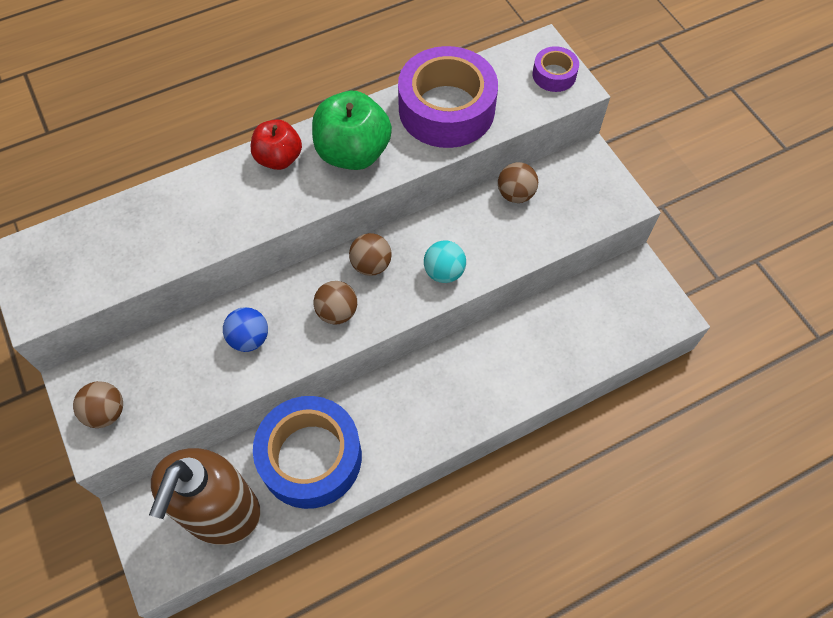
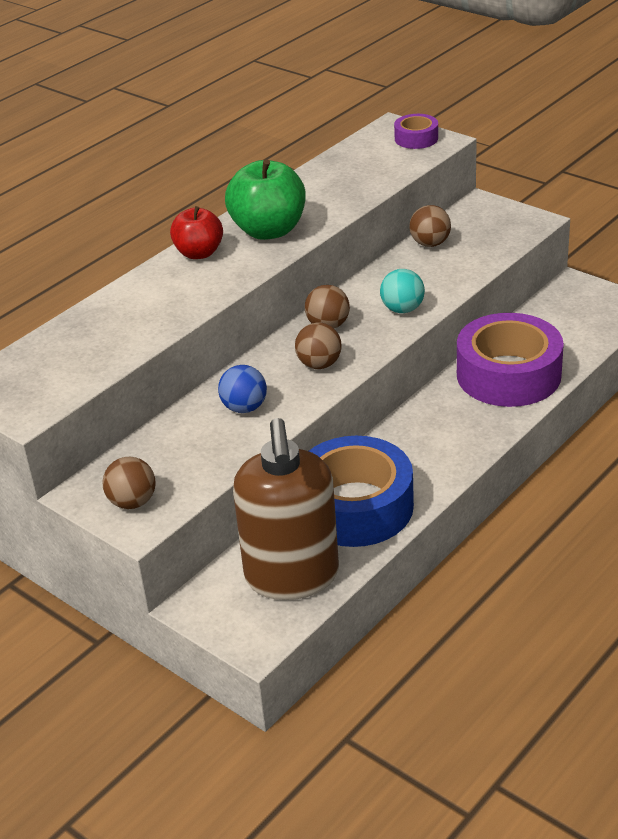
camera: 20 degrees left, 25 degrees down
purple tape [398,46,498,148] -> purple tape moved to [457,313,564,407]

